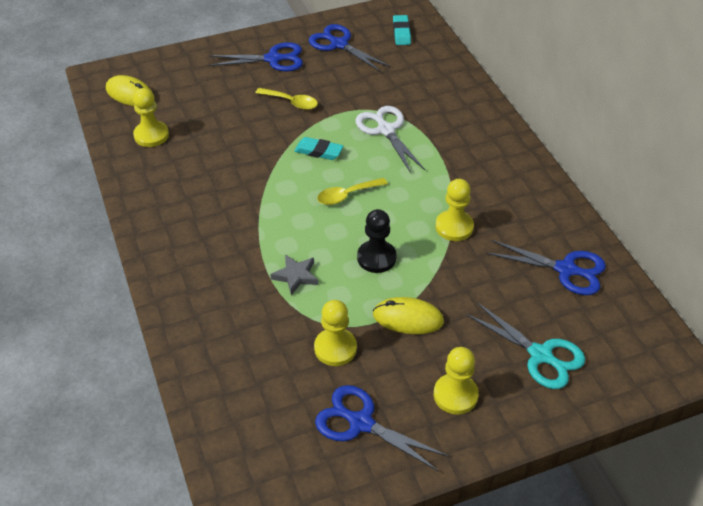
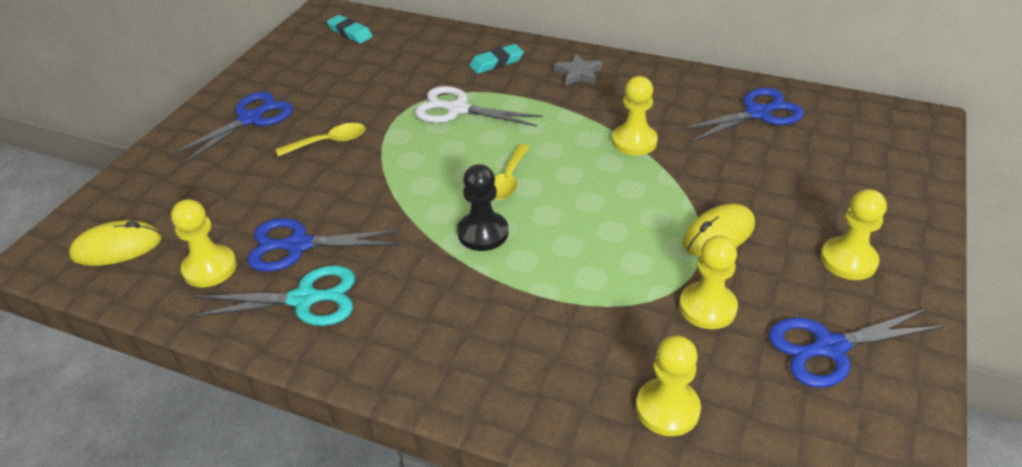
camera: 45 degrees left, 5 degrees down
grey star [270,255,318,295] -> grey star moved to [554,54,602,86]
turquoise eraser [294,137,343,160] -> turquoise eraser moved to [469,44,524,74]
blue scissors [309,24,391,72] -> blue scissors moved to [247,218,402,272]
black pawn [357,209,397,273] -> black pawn moved to [457,164,508,251]
turquoise scissors [466,302,585,389] -> turquoise scissors moved to [189,266,355,326]
none -> yellow pawn [636,335,701,436]

